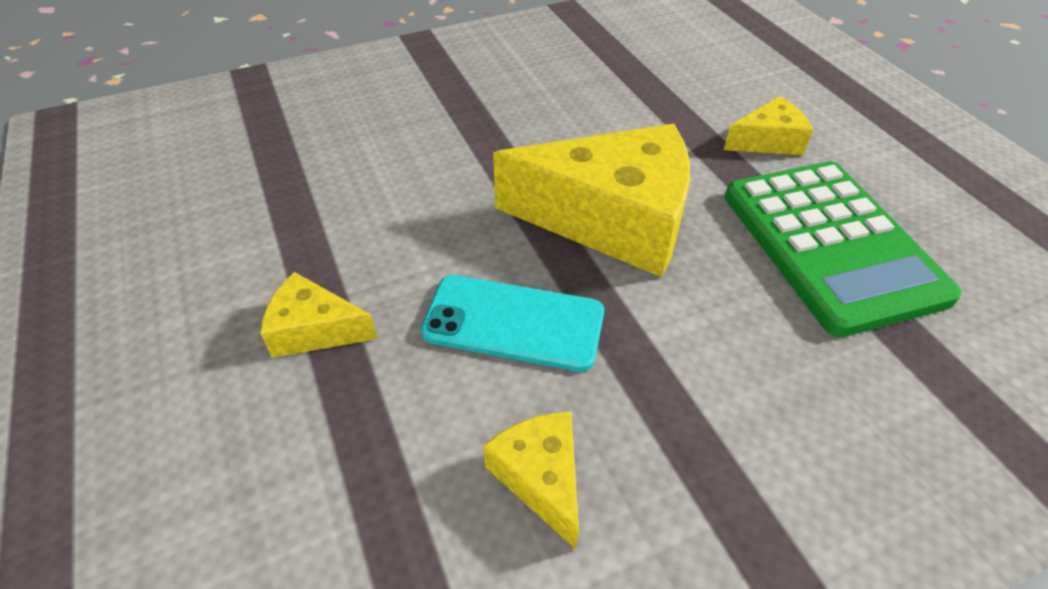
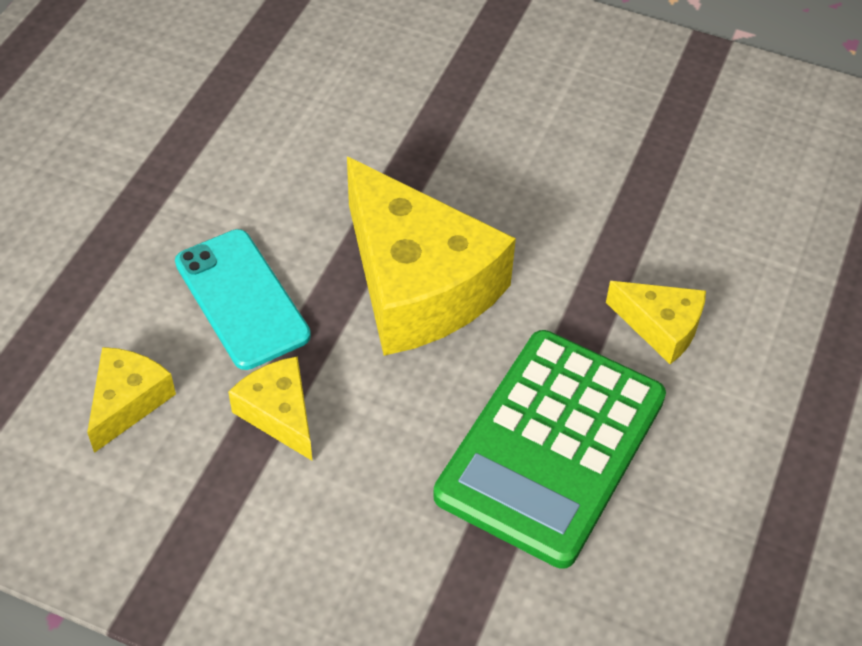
camera: 45 degrees right, 5 degrees up
yellow cheese [260,272,377,358] -> yellow cheese moved to [228,356,312,461]

